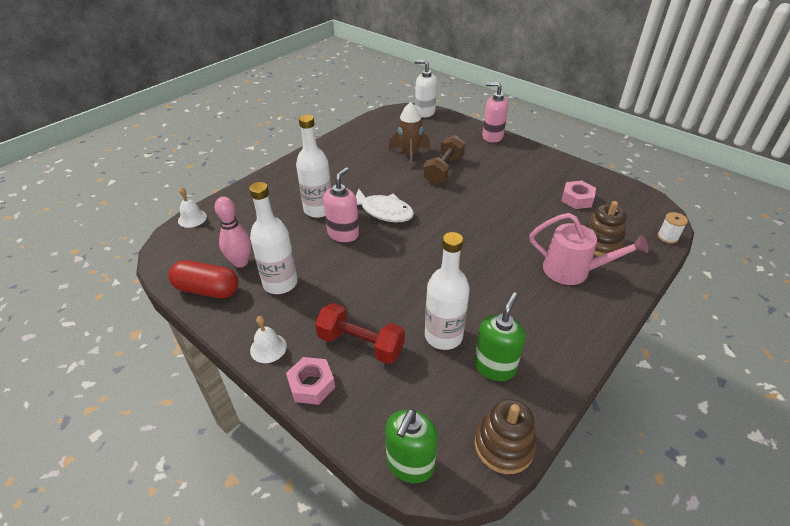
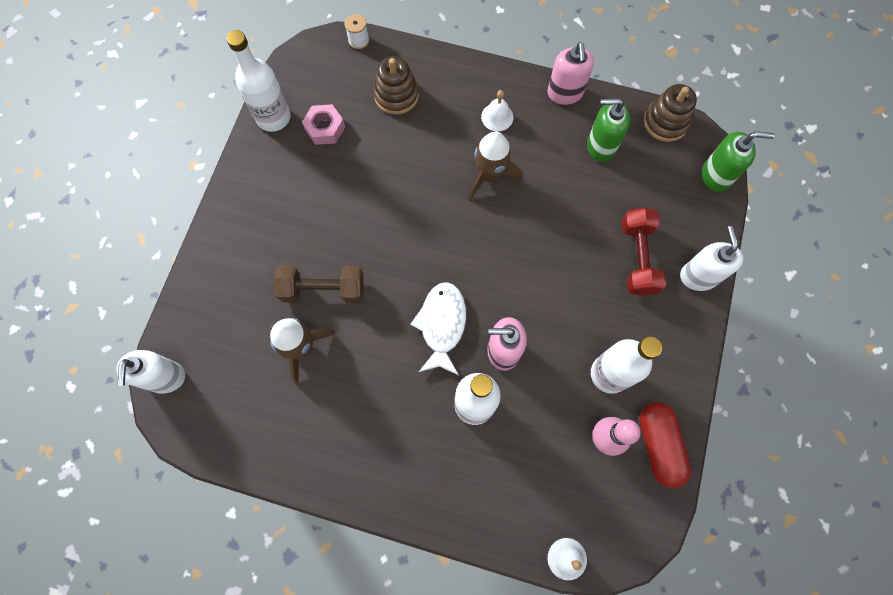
camera: 115 degrees left, 30 degrees up
white bell [250,316,287,363] -> white bell moved to [481,90,513,131]
pink nut [286,357,335,405] -> white soap dispenser [680,226,743,291]
white bottle [425,232,470,350] -> white bottle moved to [227,30,291,132]
pink soap dispenser [482,82,508,143] -> pink soap dispenser moved to [548,42,594,105]
pink watering can [529,213,649,285] -> none
none -> brown rocket [469,132,523,200]

